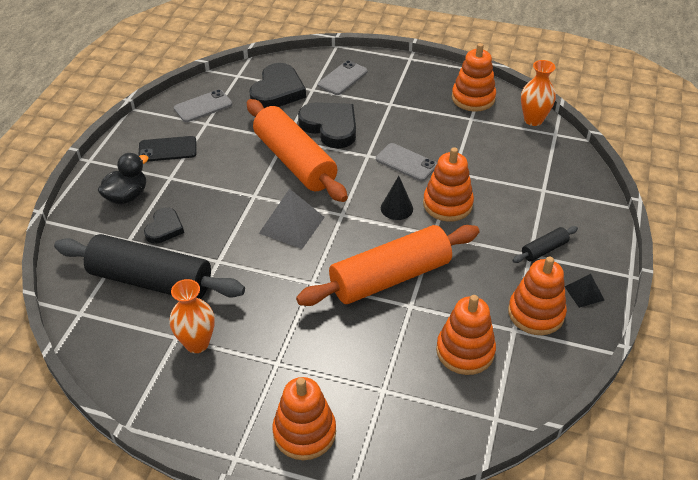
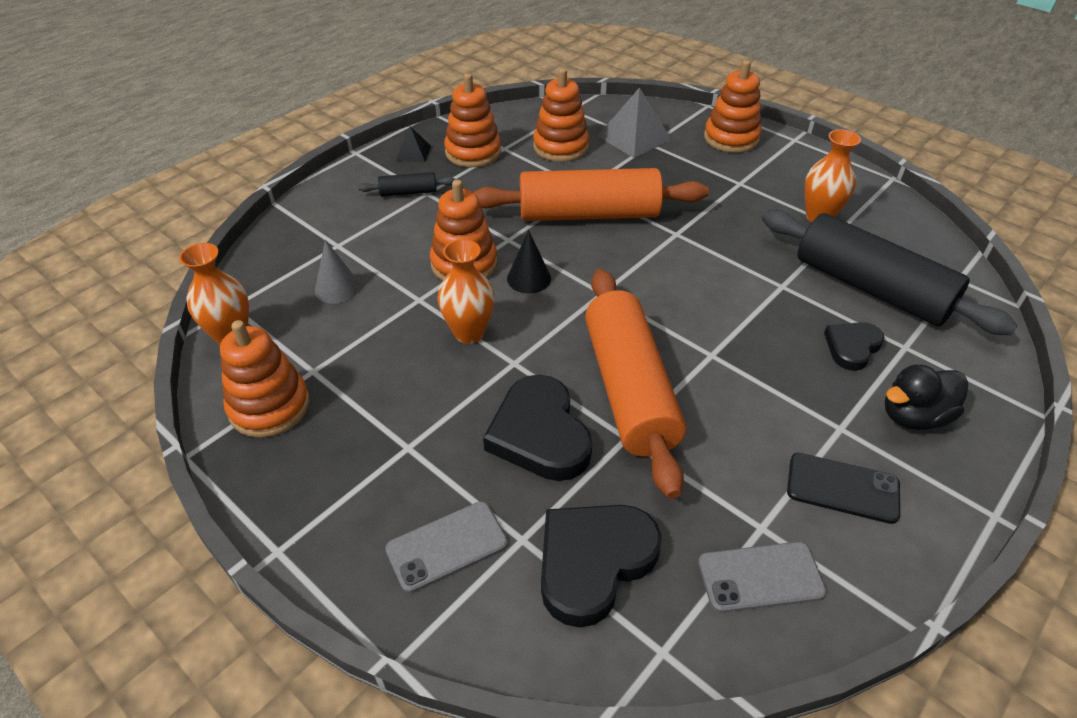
camera: 155 degrees left, 0 degrees up
grey pyramid [259,189,325,249] -> grey pyramid moved to [598,87,672,158]
grey phone [376,143,437,181] -> orange vase [437,239,495,344]
none -> grey cone [315,240,360,304]

